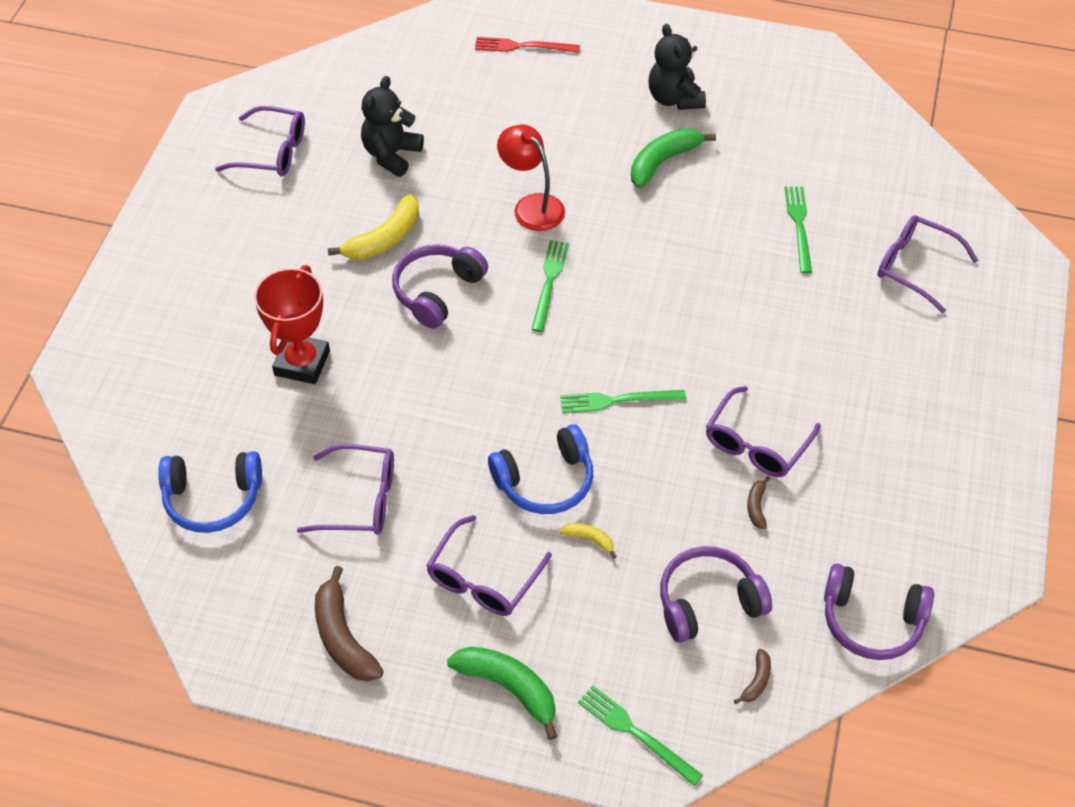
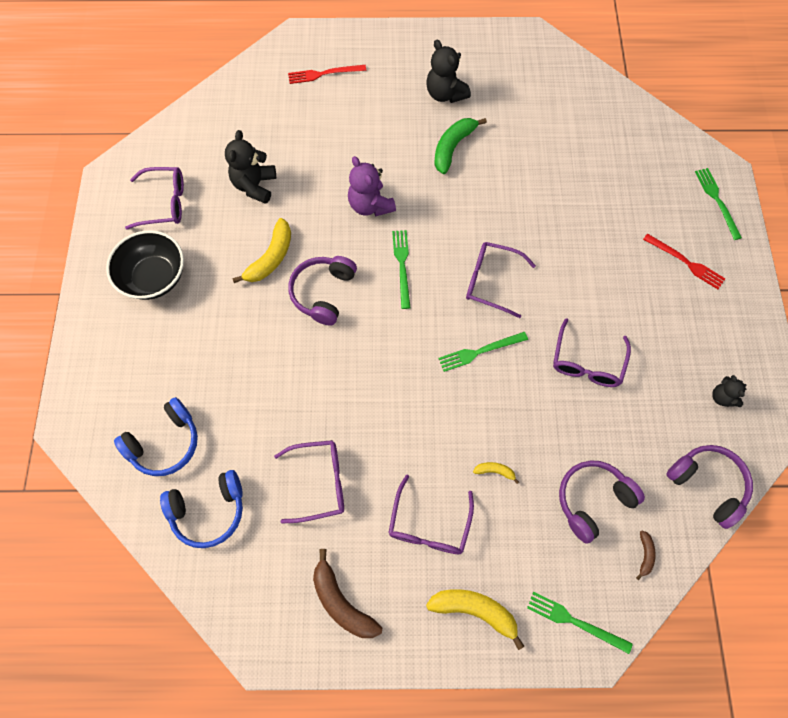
camera: 15 degrees left, 15 degrees up
red trophy [254,265,330,384] -> none
green banana [447,646,557,740] -> yellow banana [426,589,524,650]
blue headphones [488,424,593,514] -> blue headphones moved to [114,397,198,476]
red lamp [497,124,565,231] -> purple teddy bear [348,156,396,216]
brown banana [747,476,770,529] -> none
green fork [784,186,812,273] -> green fork moved to [695,168,742,240]
purple headphones [824,563,934,660] -> purple headphones turned 135 degrees counterclockwise [666,445,753,529]
purple glasses [878,215,978,313] -> purple glasses moved to [466,242,536,318]
none -> black bowl [106,230,184,300]
none -> red fork [643,233,725,289]
none -> black teddy bear [712,375,747,407]

